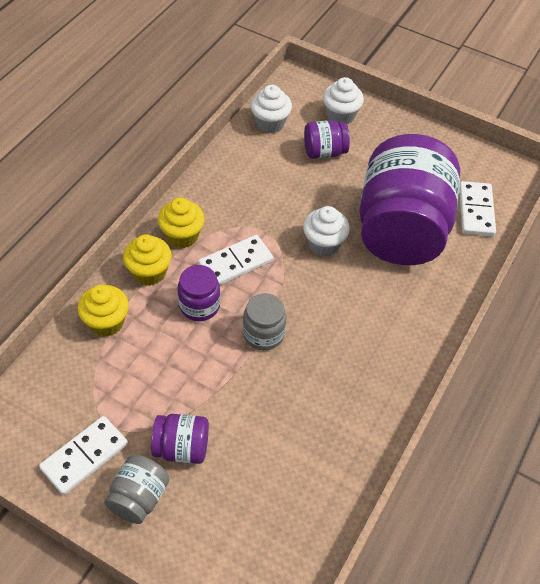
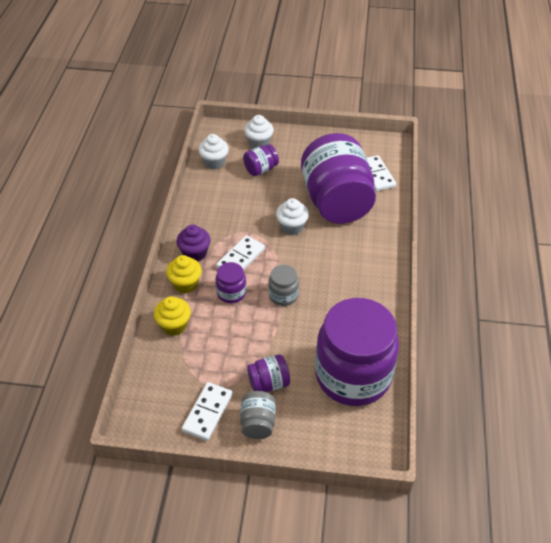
camera: 20 degrees left, 5 degrees down
yellow cupcake [158,198,205,248] -> purple cupcake [177,225,211,261]
none -> purple jar [315,298,399,406]

